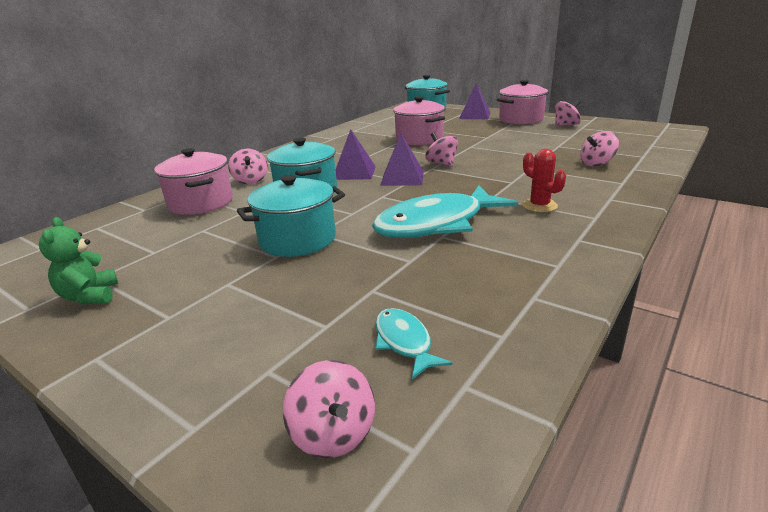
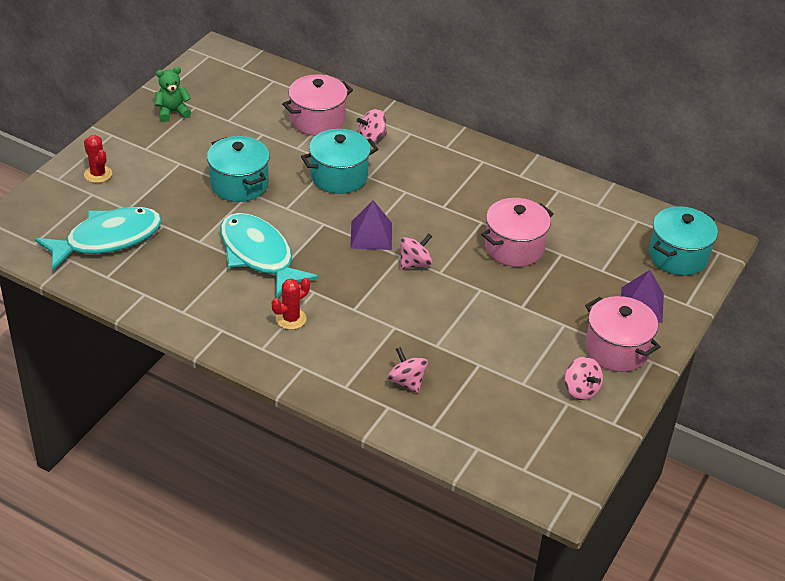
camera: 80 degrees right, 15 degrees up
pink spinning top [283,360,375,458] -> none
purple pyramid [336,129,376,180] -> none
turquoise fish [375,308,453,379] -> turquoise fish [34,207,162,271], size x2.16
none -> red cactus [84,135,112,183]

